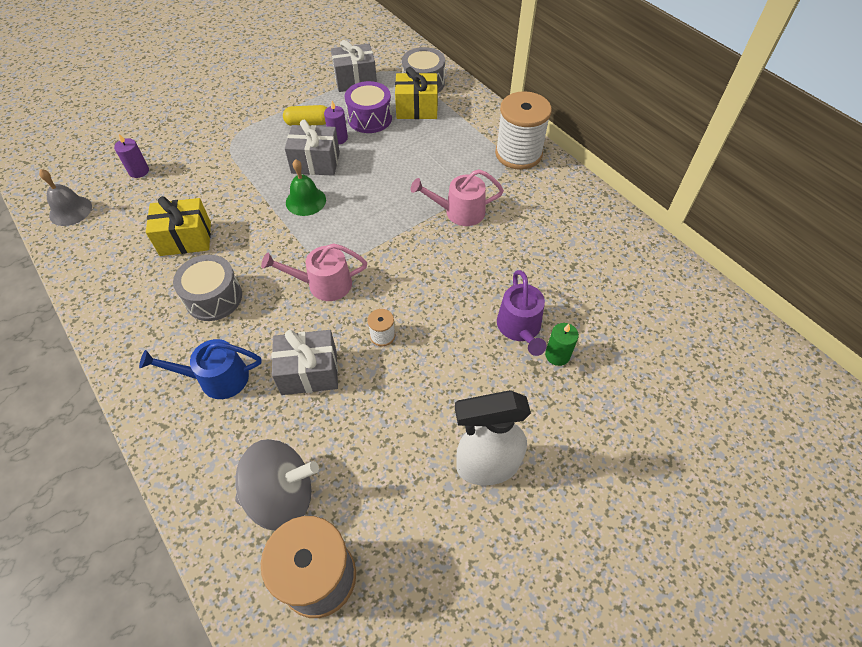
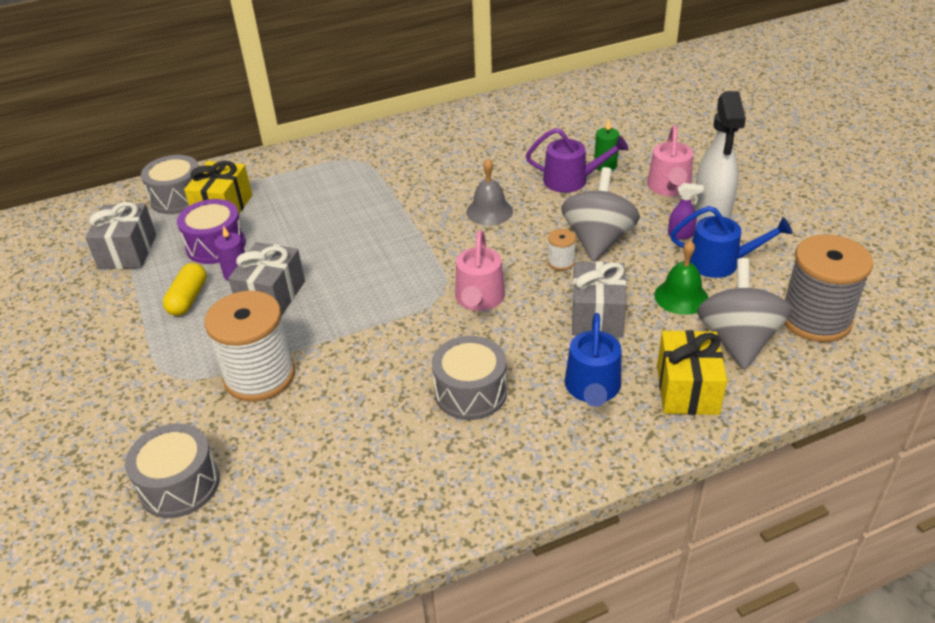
camera: 75 degrees left, 15 degrees down
grey bell [39,169,92,226] -> grey bell moved to [466,158,513,226]
purple candle [114,133,149,178] -> grey drum [125,423,220,518]
yellow gift [146,196,211,256] -> yellow gift moved to [657,330,727,415]
green bell [286,159,326,216] -> green bell moved to [654,240,708,315]
pink watering can [411,169,504,226] -> pink watering can moved to [647,125,693,196]
white spool [495,91,552,170] -> white spool moved to [204,291,295,402]
none -> grey spinning top [561,167,640,261]
none -> purple spray bottle [668,183,704,239]
none -> blue watering can [671,206,792,278]

